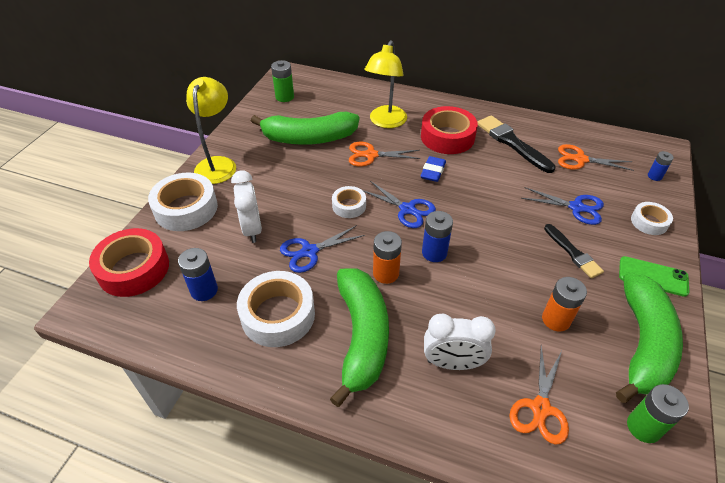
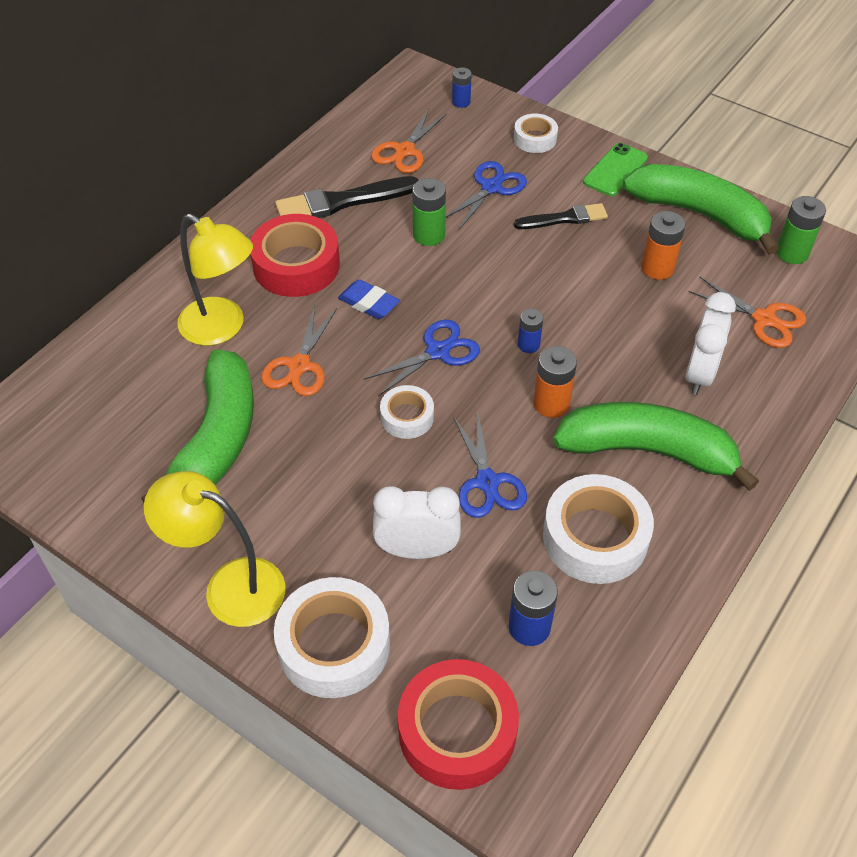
camera: 75 degrees left, 5 degrees up
green battery [271,60,294,102] -> green battery moved to [412,178,446,246]
blue battery [422,211,453,262] -> blue battery [518,309,543,353], size x0.64

